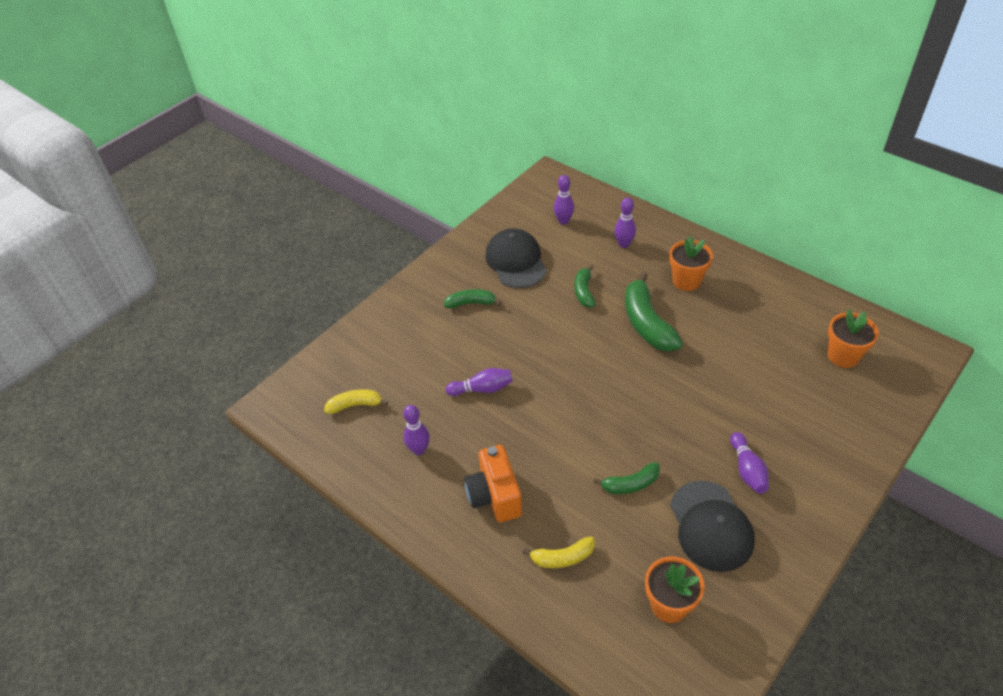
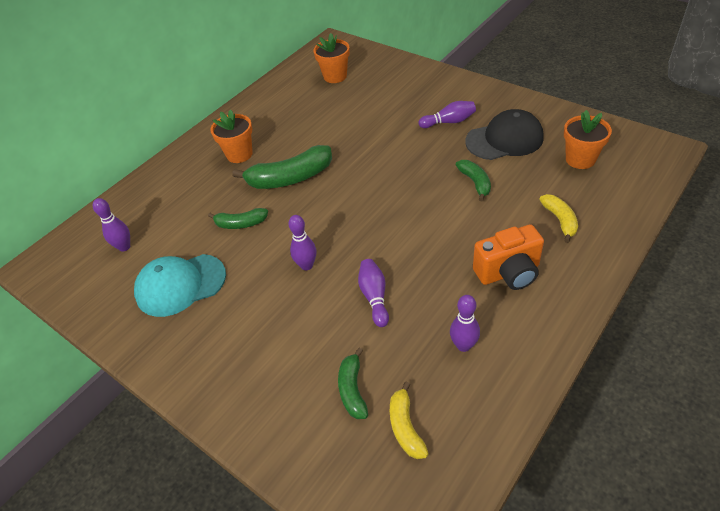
camera: 90 degrees left, 0 degrees up
green banana [444,289,502,309] -> green banana moved to [338,348,368,419]
black cap [485,228,547,288] -> turquoise cap [134,254,226,317]
purple bowling pin [614,198,636,248] -> purple bowling pin moved to [288,215,316,270]

